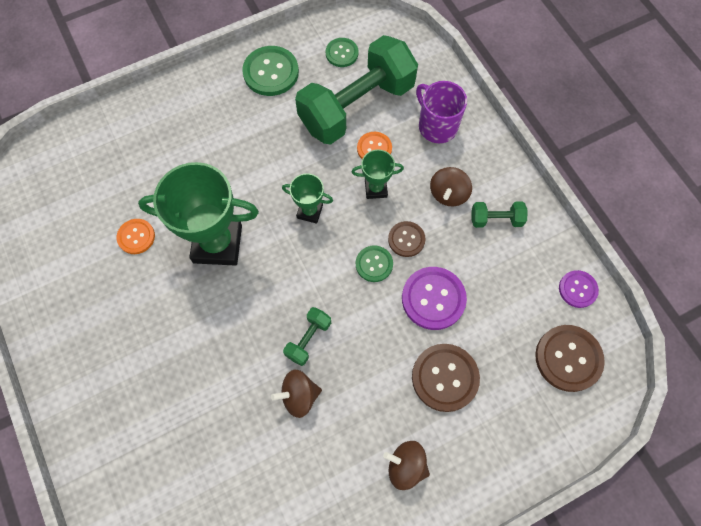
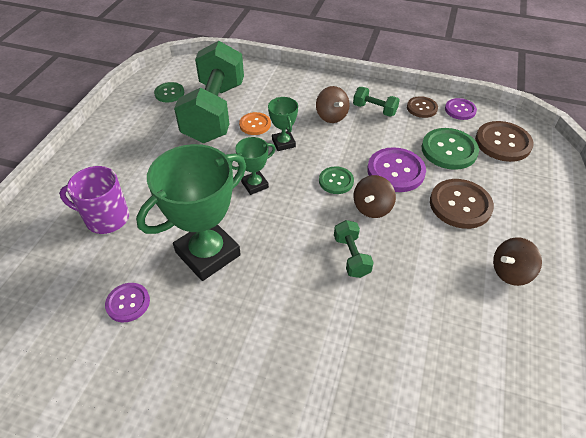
camera: 45 degrees left, 20 degrees down
orange button [116,219,155,254] -> purple button [105,283,150,322]
green button [242,46,299,96] -> green button moved to [422,128,479,170]
brown spinning top [271,370,322,418] -> brown spinning top moved to [354,175,396,218]
green trophy [351,150,404,199] -> green trophy turned 60 degrees counterclockwise [268,97,298,151]
brown button [388,221,426,257] -> brown button moved to [407,96,438,118]
purple mug [416,81,467,143] -> purple mug moved to [59,166,129,234]
green dumbbell [471,202,528,228] -> green dumbbell turned 75 degrees clockwise [353,87,400,117]

